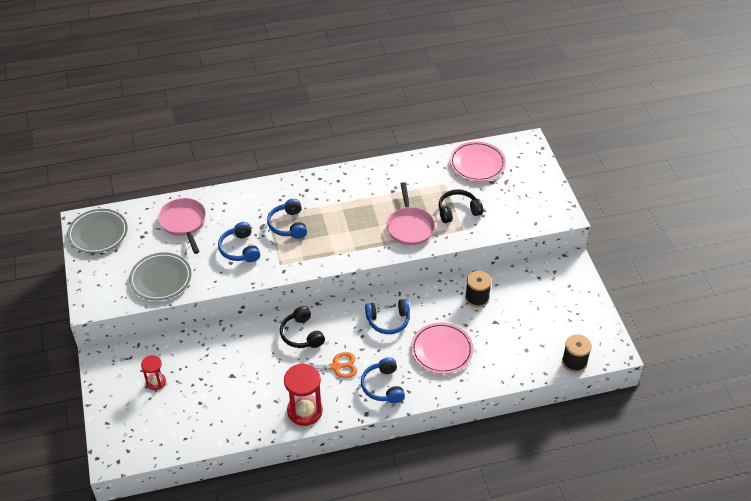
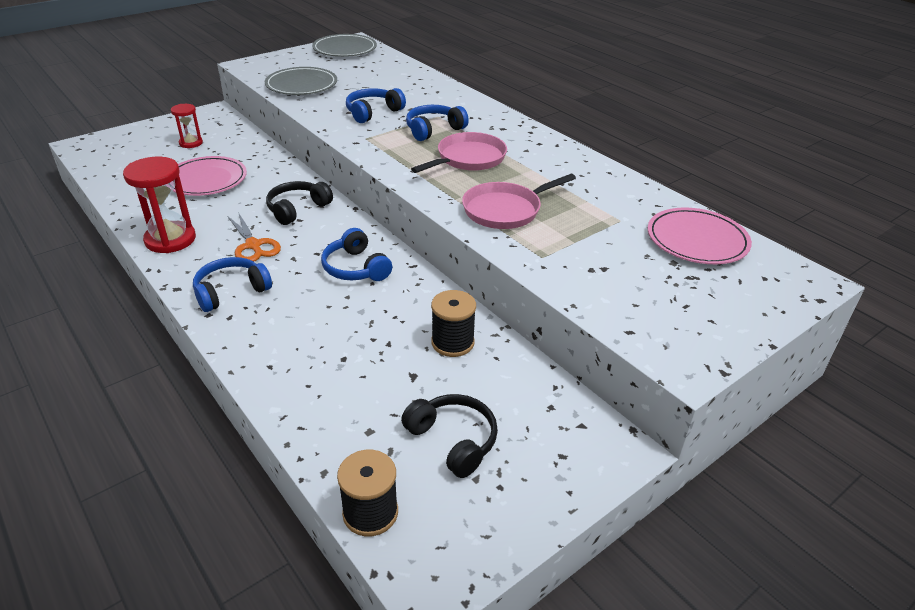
camera: 65 degrees right, 10 degrees down
pink pan [158,198,206,254] -> pink pan moved to [411,132,507,173]
pink plate [411,323,473,374] -> pink plate moved to [173,156,247,196]
black headphones [439,189,483,223] -> black headphones moved to [401,394,498,478]

